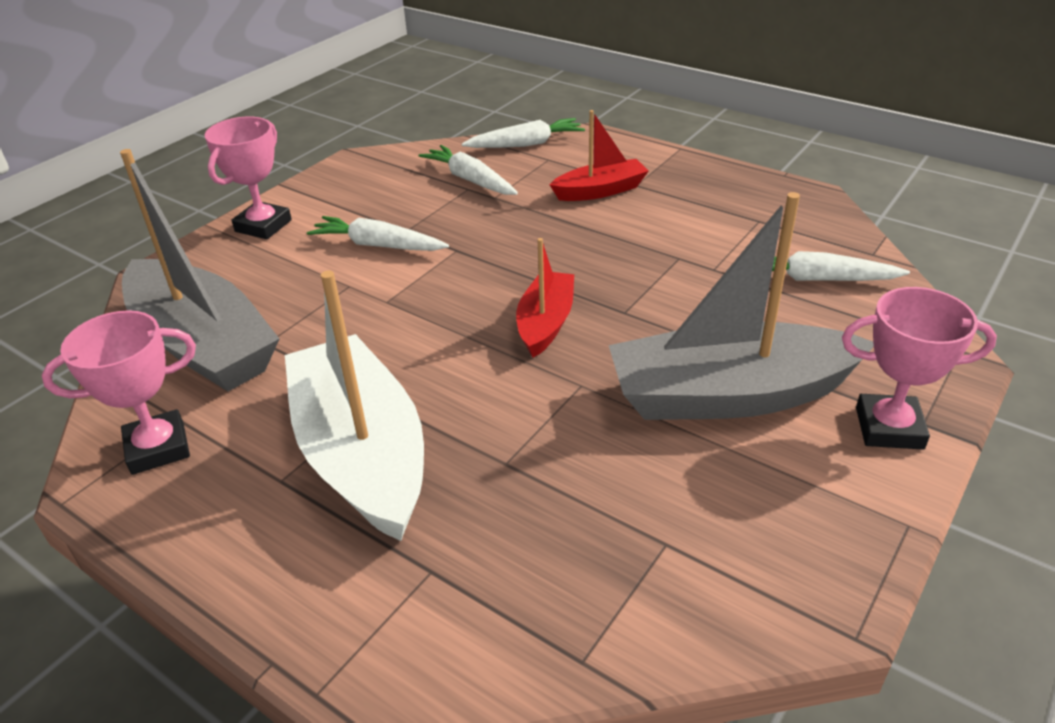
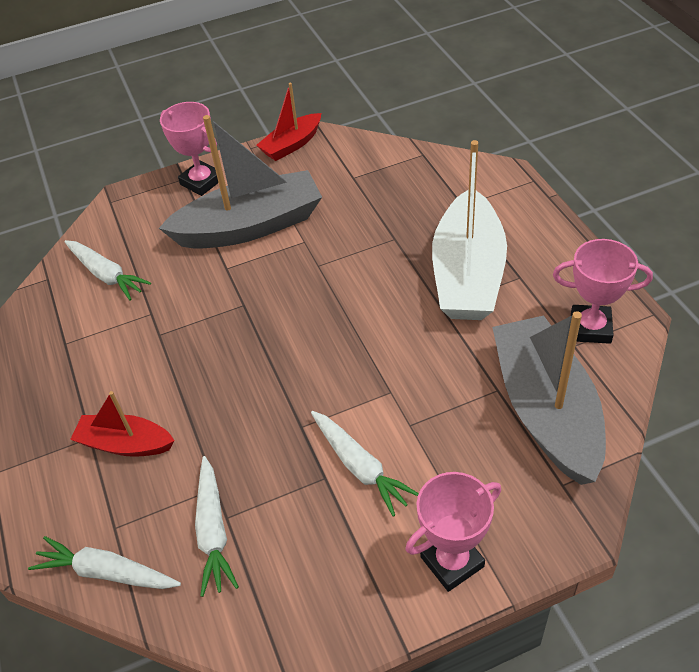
camera: 145 degrees left, 10 degrees up
red boat [516,238,574,358] -> red boat moved to [256,83,321,161]
grey boat [609,192,874,420] -> grey boat turned 45 degrees counterclockwise [159,115,322,249]

